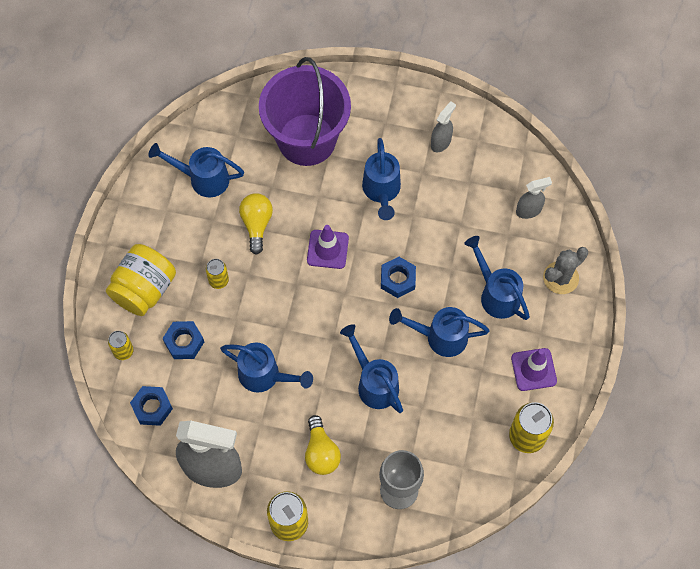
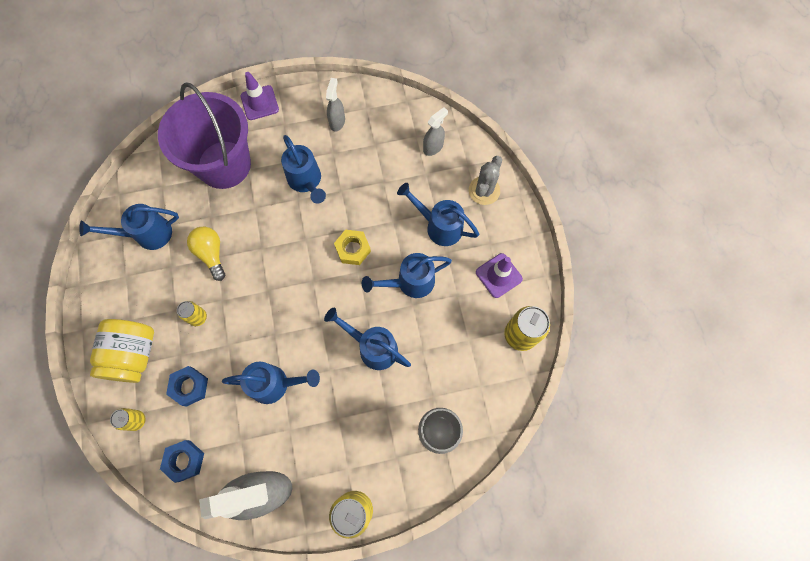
camera: 25 degrees left, 5 degrees up
yellow light bulb [305,415,341,475] -> none
purple traffic cone [307,225,349,269] -> purple traffic cone moved to [241,72,279,120]
blue nut [381,257,416,298] -> yellow nut [334,230,371,265]

